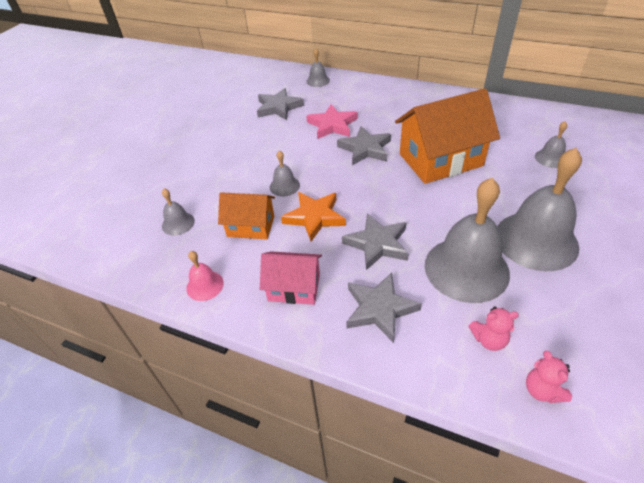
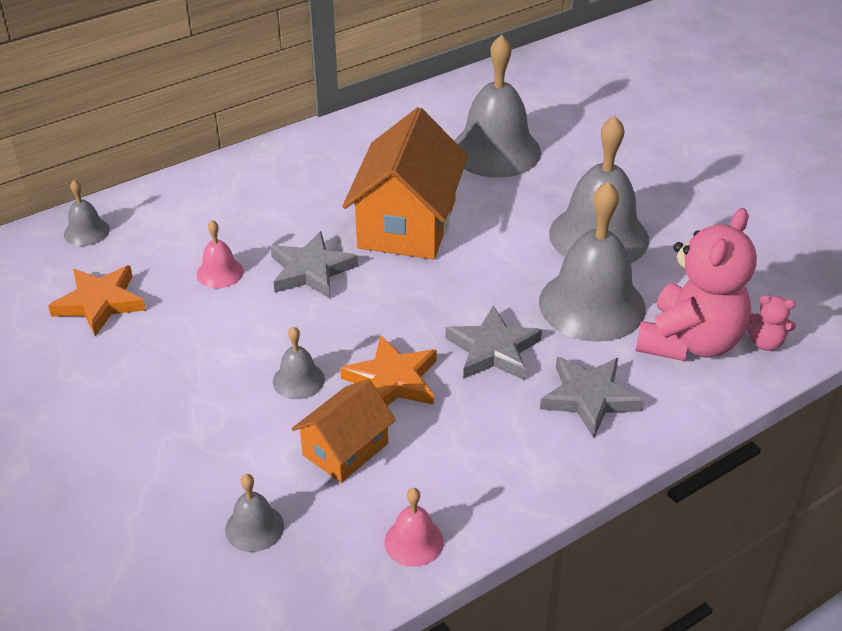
camera: 60 degrees left, 5 degrees down
grey star [257,88,304,120] -> orange star [48,265,146,336]
pink house [260,251,322,305] -> none
pink star [306,104,357,139] -> pink bell [196,220,244,288]
pink teddy bear [469,307,519,351] -> pink teddy bear [636,208,757,361], size x2.34
grey bell [535,121,567,168] -> grey bell [454,35,541,178], size x2.20

